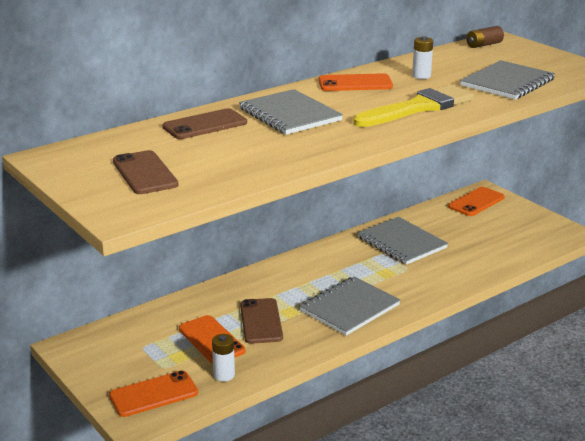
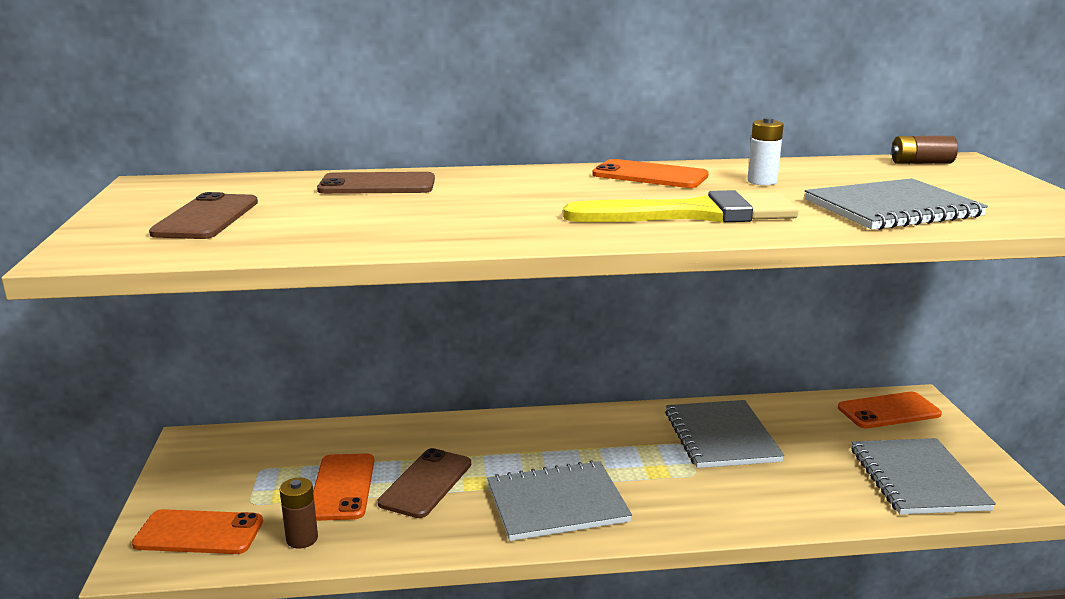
camera: 30 degrees right, 5 degrees down
white battery [212,334,235,382] -> brown battery [280,478,318,549]
grey notebook [239,89,343,135] -> grey notebook moved to [851,438,996,515]

